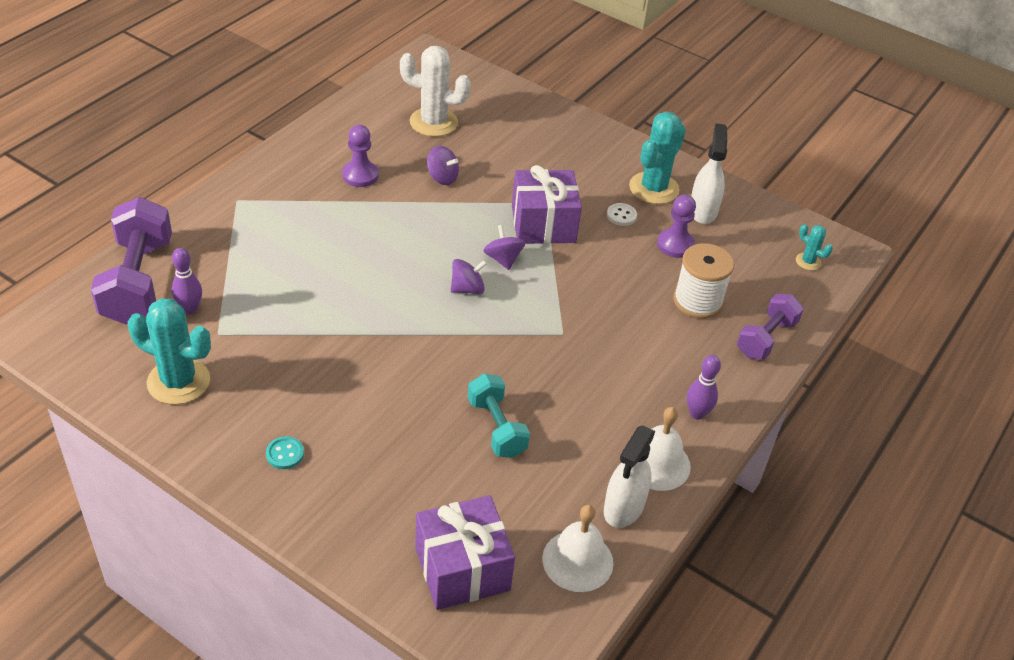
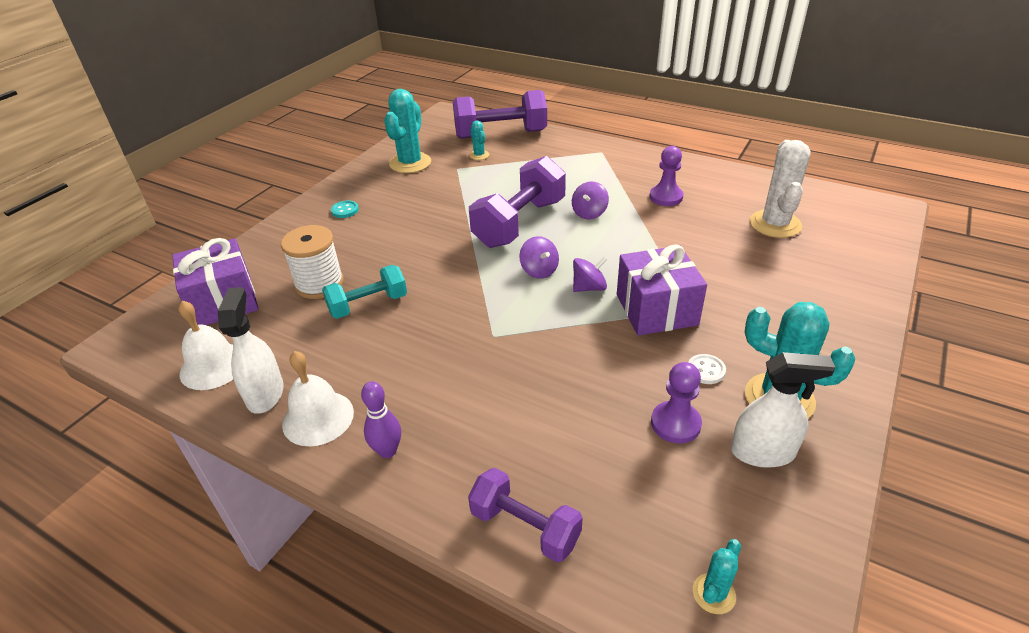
camera: 90 degrees right, 5 degrees down
purple bowling pin [172,248,202,314] -> turquoise cactus [469,120,489,160]
purple spinning top [427,146,459,185] -> purple spinning top moved to [572,182,609,219]
white spray bottle [604,426,655,528] -> white spray bottle turned 60 degrees clockwise [218,287,284,414]
white spool [673,243,734,319] -> white spool moved to [281,225,344,299]
none -> purple dumbbell [469,156,566,248]

